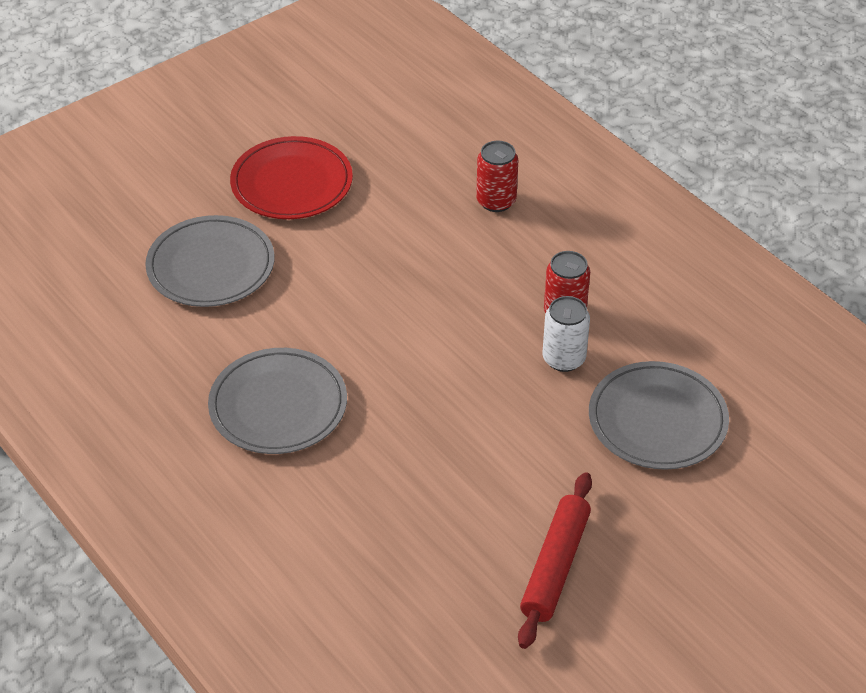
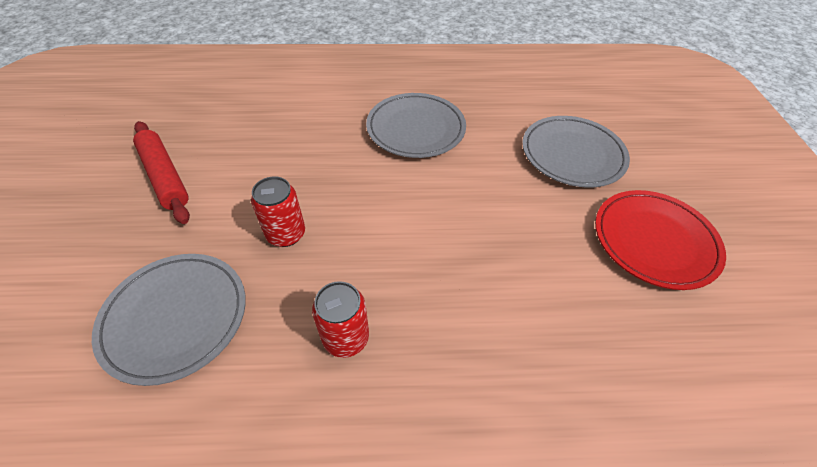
camera: 125 degrees right, 5 degrees up
red can [476,141,518,212] -> red can moved to [251,176,305,247]
white can [542,296,590,372] -> none

